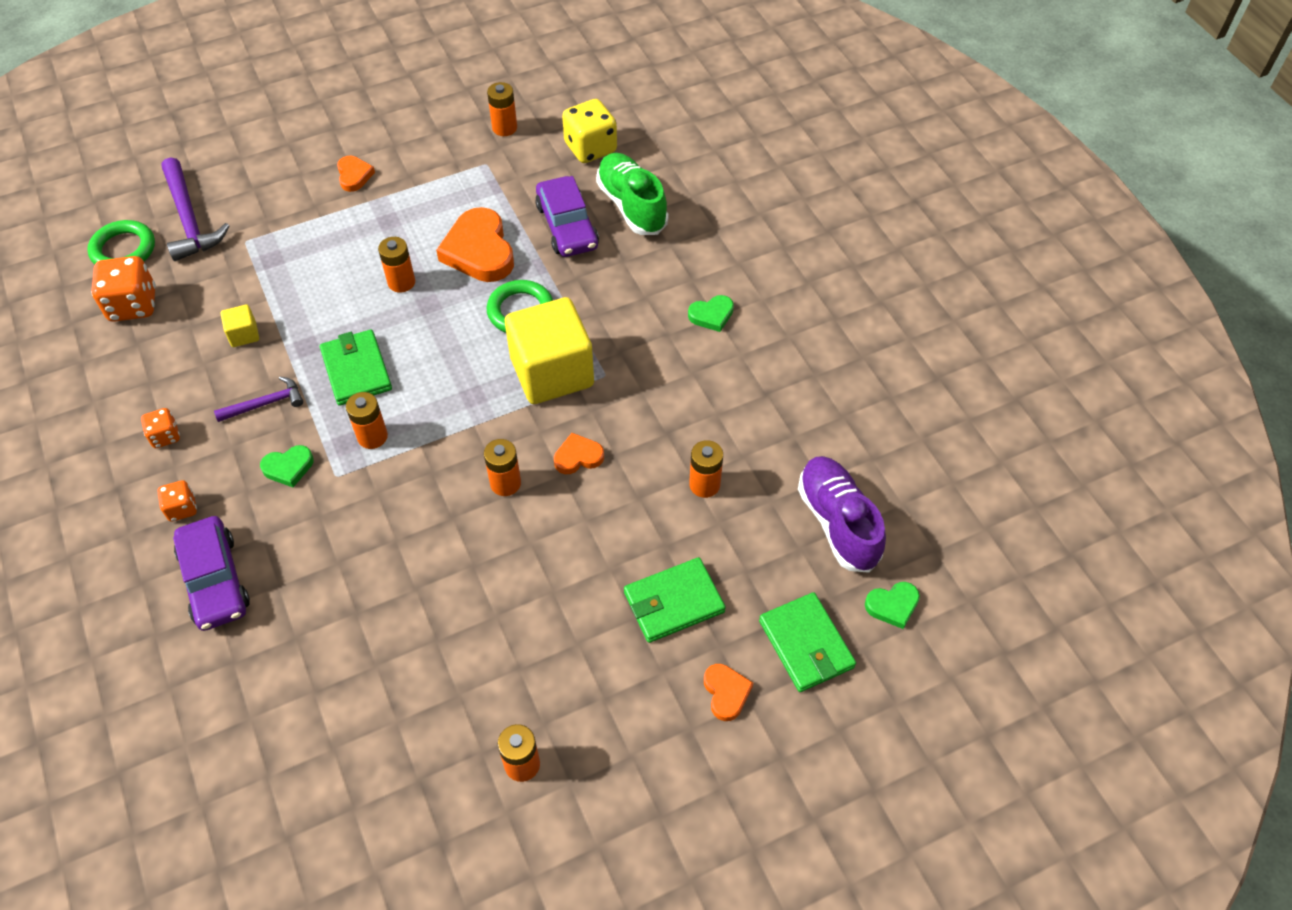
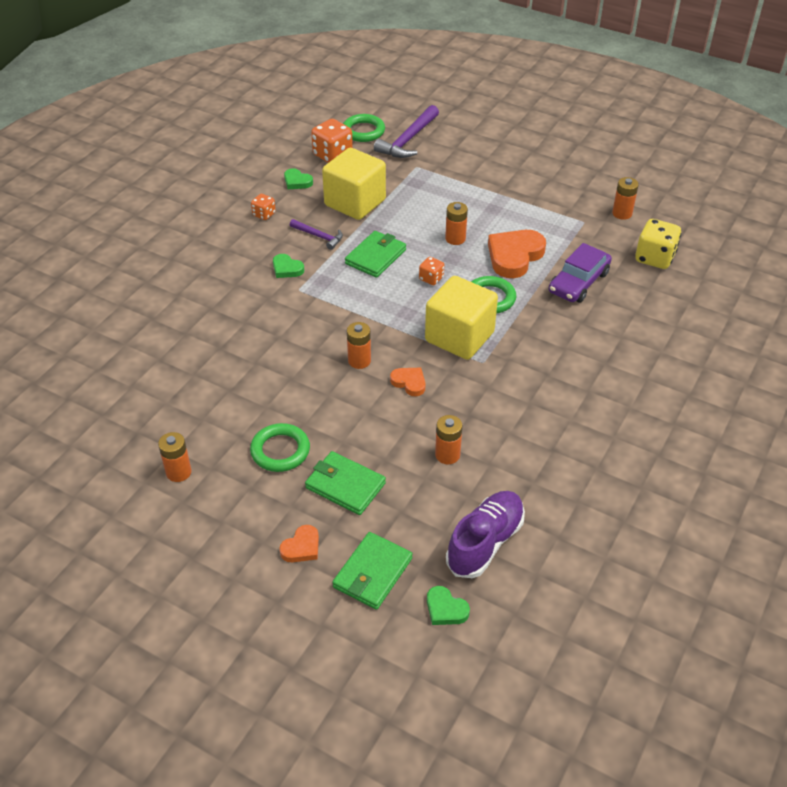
camera: 55 degrees right, 10 degrees down
orange dice [158,480,197,522] -> orange dice moved to [419,257,444,285]
purple car [173,516,250,631] -> none
yellow cube [221,304,259,347] -> yellow cube [322,148,386,220], size x2.40
orange heart [337,156,375,192] -> none
orange battery [346,392,388,449] -> none
green shoe [596,153,668,235] -> none
green heart [688,295,734,332] -> green heart moved to [284,168,313,189]
none -> green ring [250,423,310,472]

